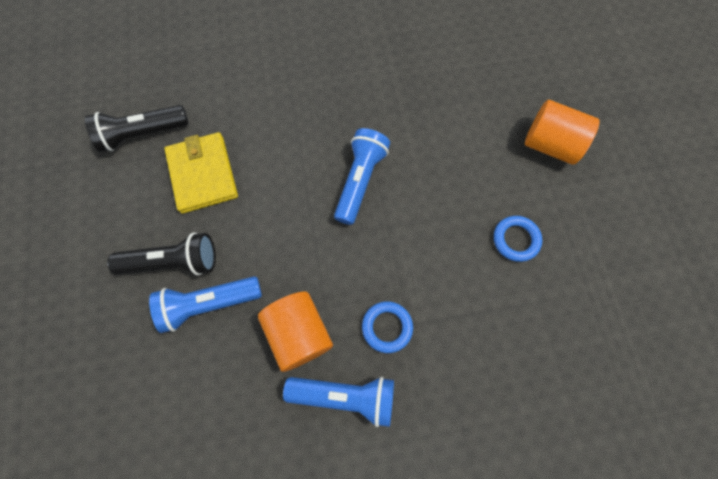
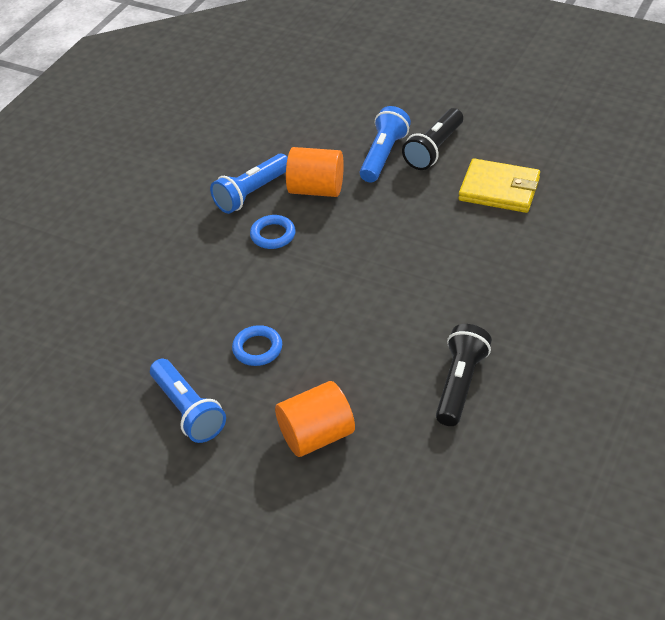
camera: 130 degrees right, 25 degrees down
black flashlight [85,105,189,152] -> black flashlight moved to [436,324,492,426]
blue flashlight [334,128,390,225] -> blue flashlight moved to [150,359,226,443]

